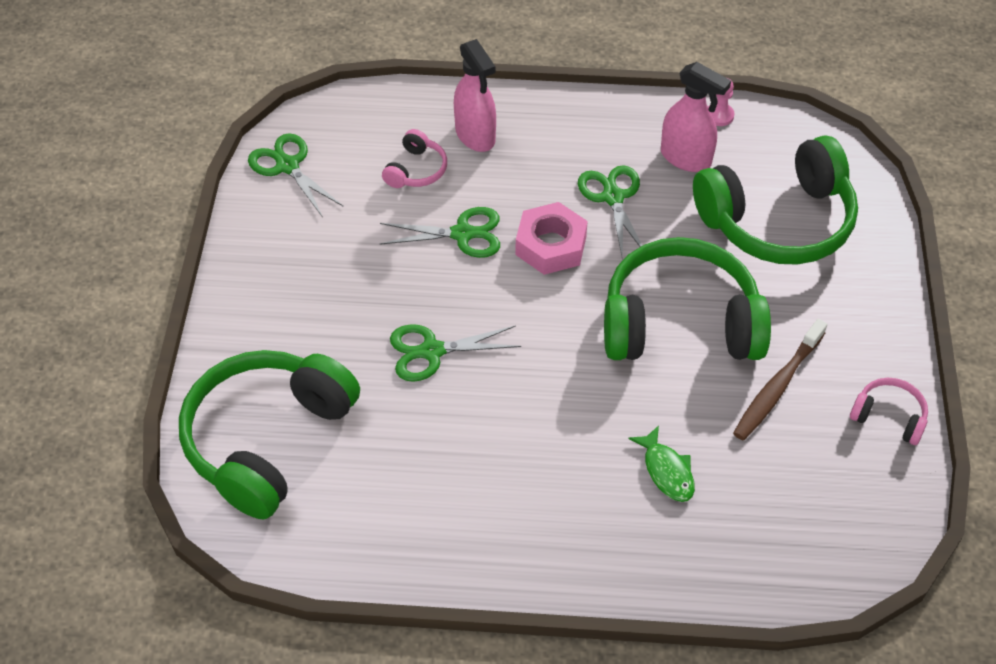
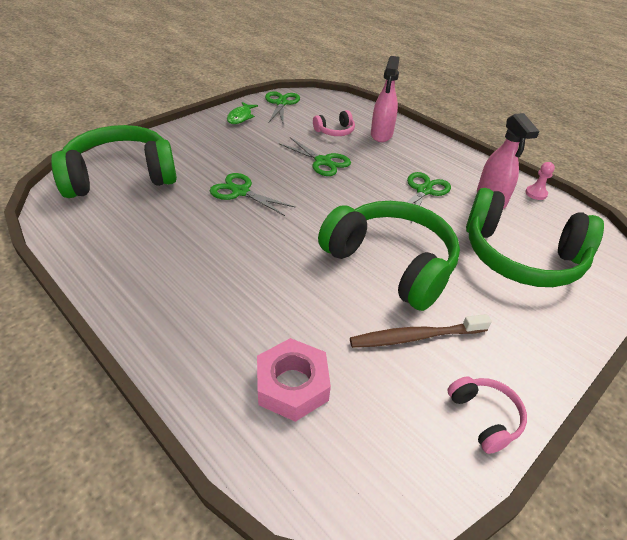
camera: 40 degrees right, 10 degrees down
pink nut [515,202,588,275] -> pink nut moved to [257,338,331,422]
green fish [628,425,695,502] -> green fish moved to [227,102,258,124]

